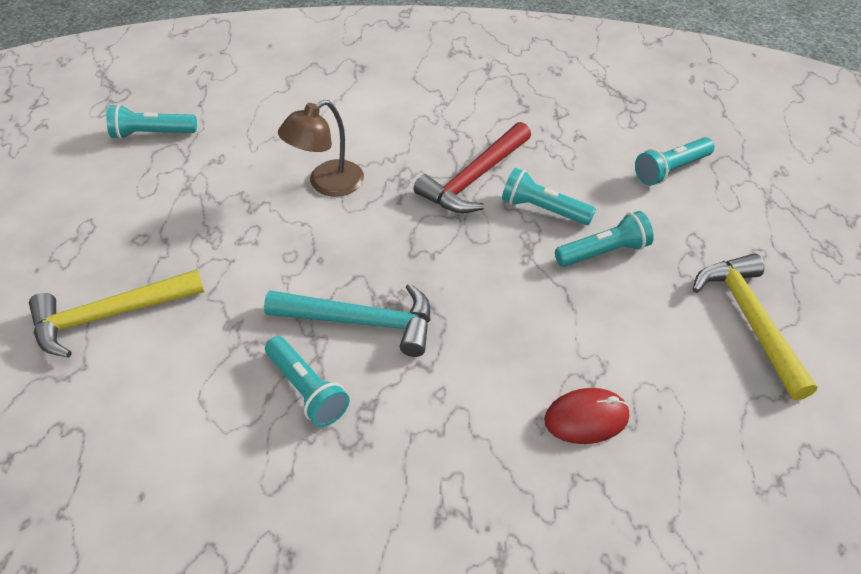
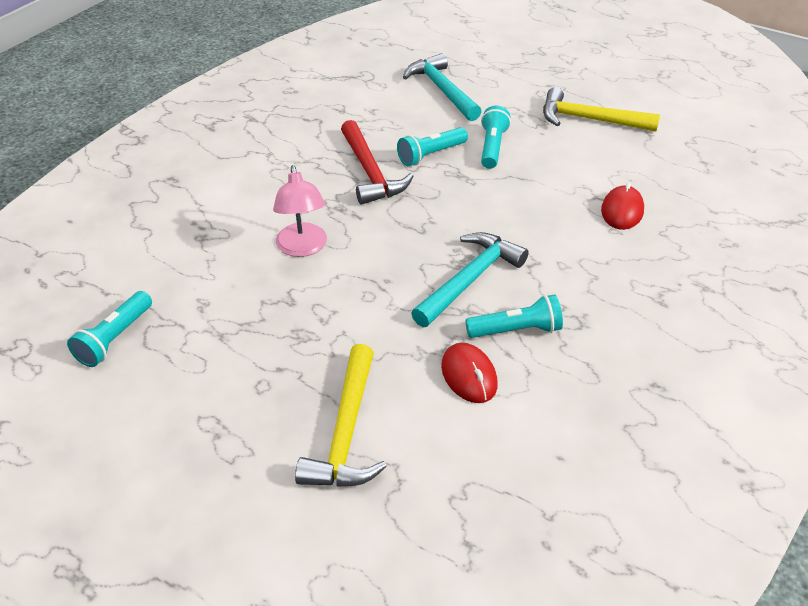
camera: 60 degrees left, 5 degrees down
brown lamp [278,100,364,197] -> pink lamp [273,165,327,257]
turquoise flashlight [635,137,715,186] -> turquoise hammer [403,53,482,121]
none -> red mouse [441,343,498,403]

